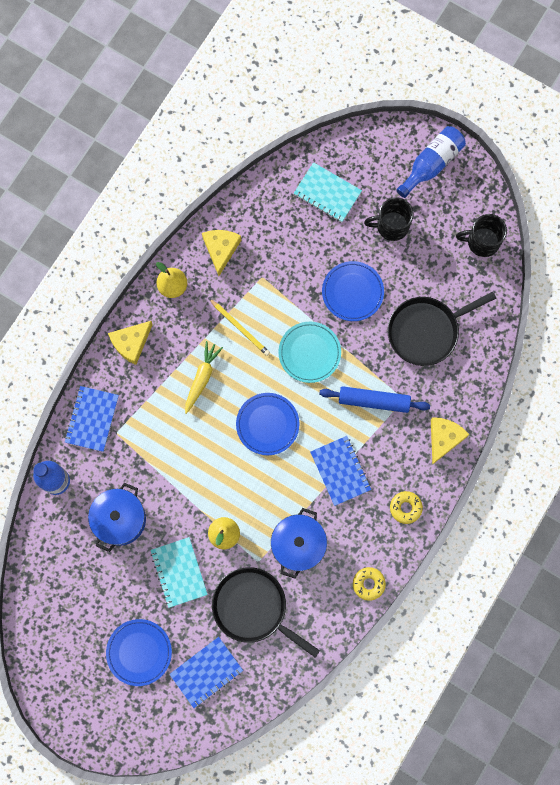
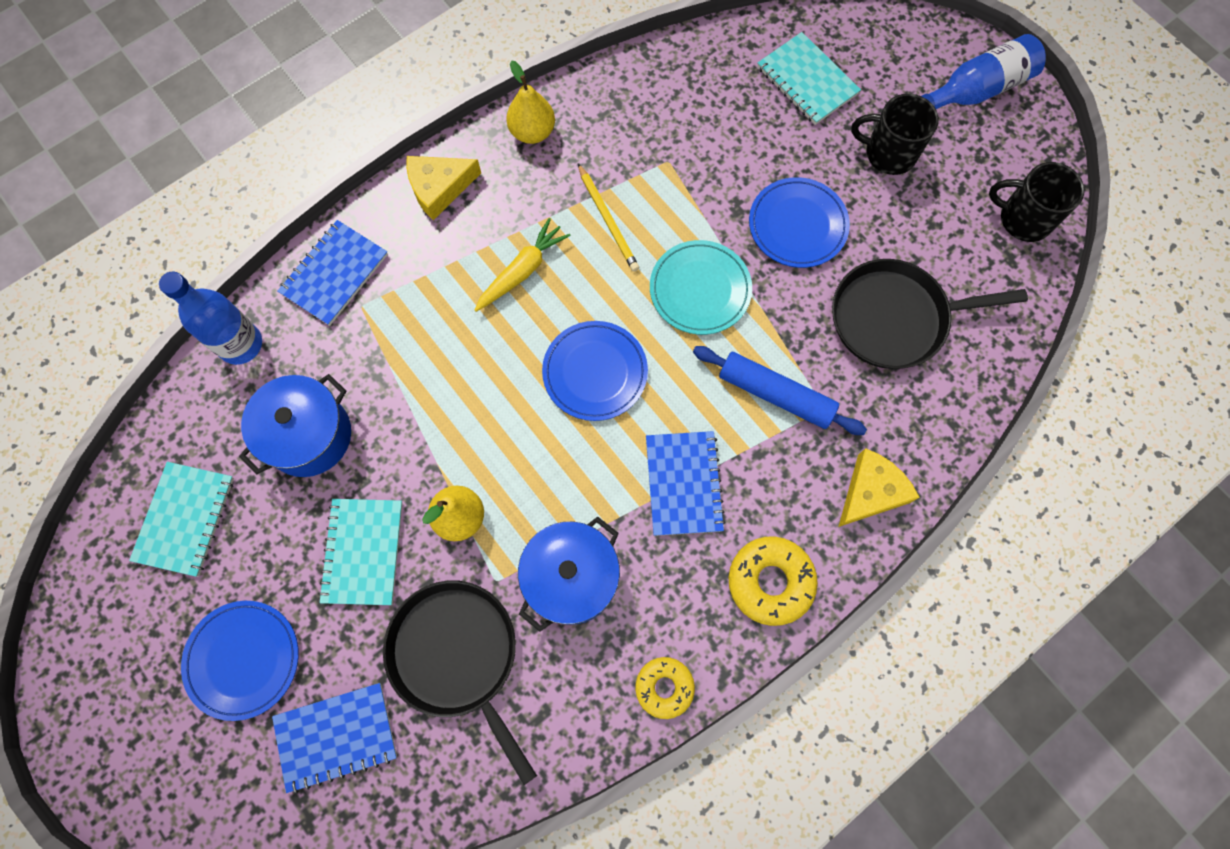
camera: 20 degrees right, 5 degrees down
yellow cheese [202,230,241,276] -> none
yellow donut [390,491,423,524] -> yellow donut [728,536,818,626], size x1.53
none -> turquoise notebook [129,462,234,577]

